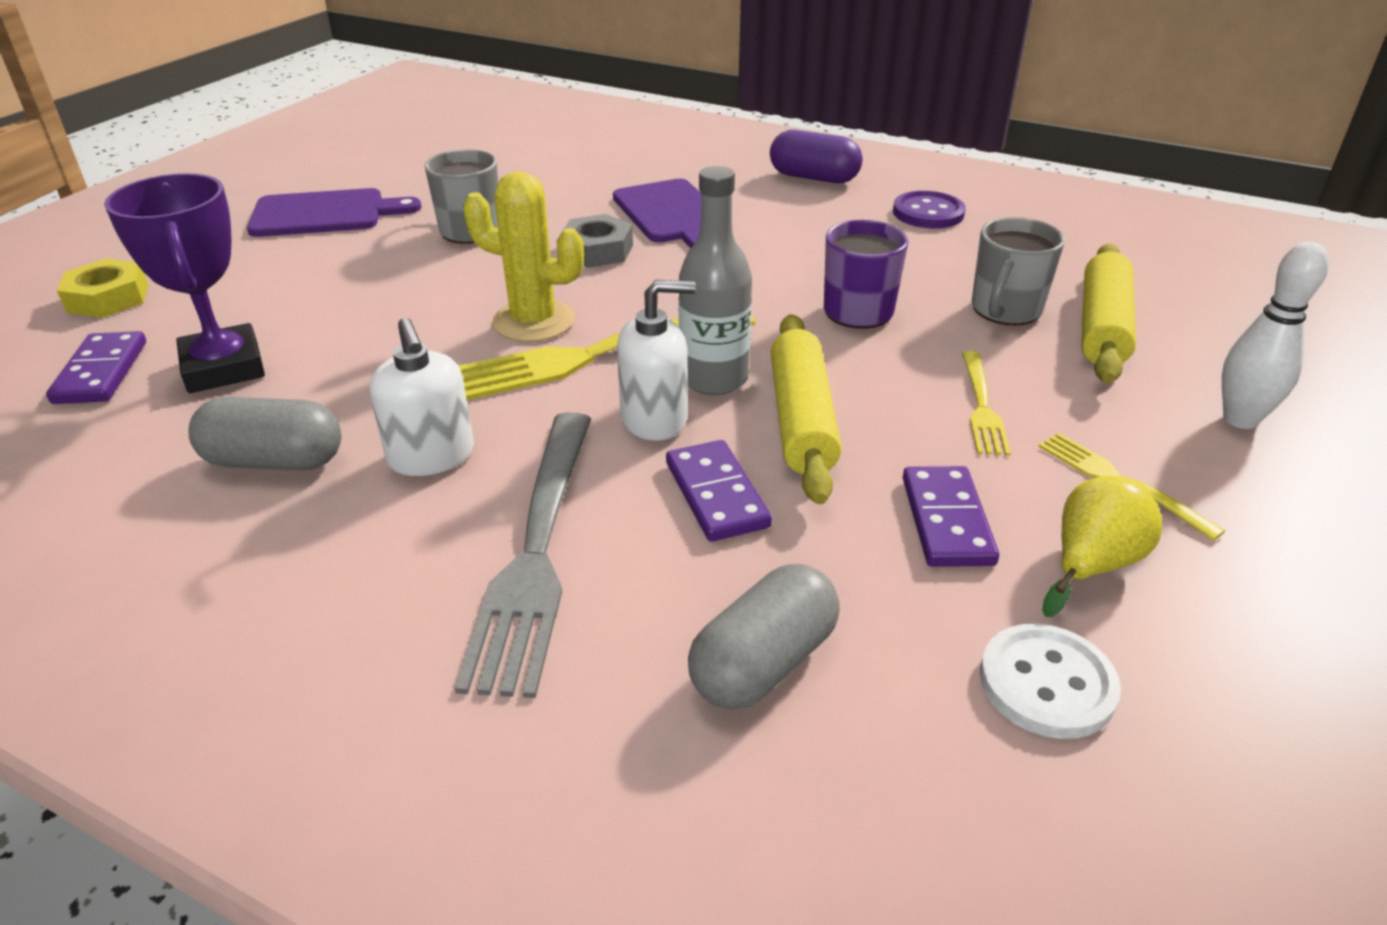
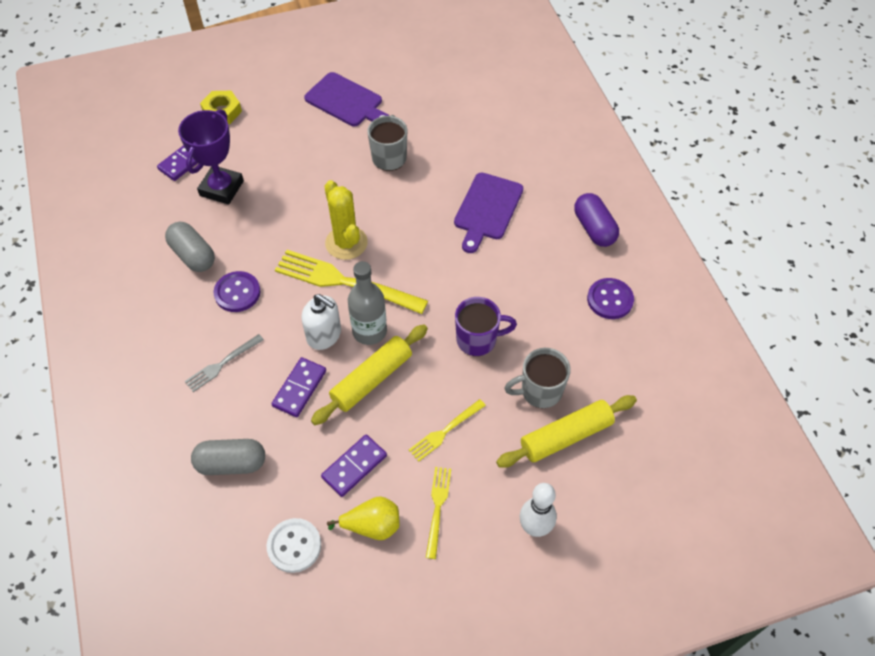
camera: 45 degrees right, 20 degrees up
white soap dispenser [370,317,474,476] -> purple button [213,271,260,312]
grey fork [455,412,591,698] -> grey fork [185,334,264,392], size x0.52
grey nut [560,214,633,268] -> none

